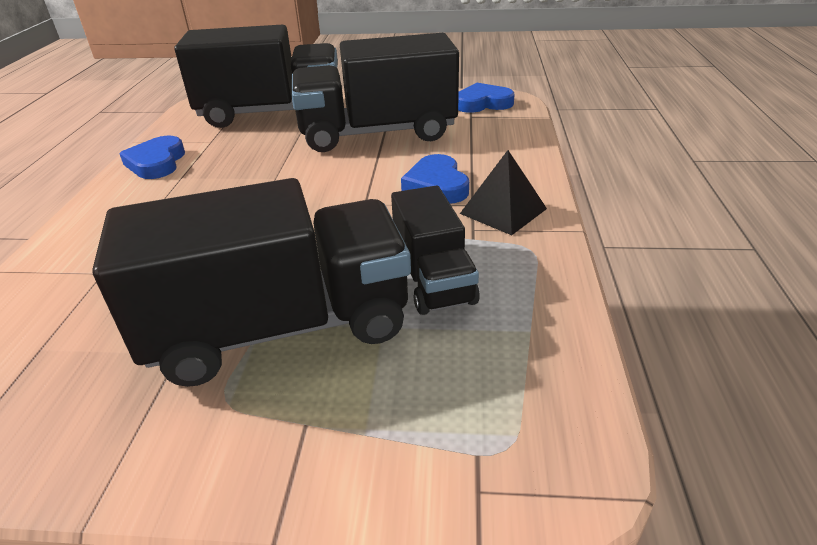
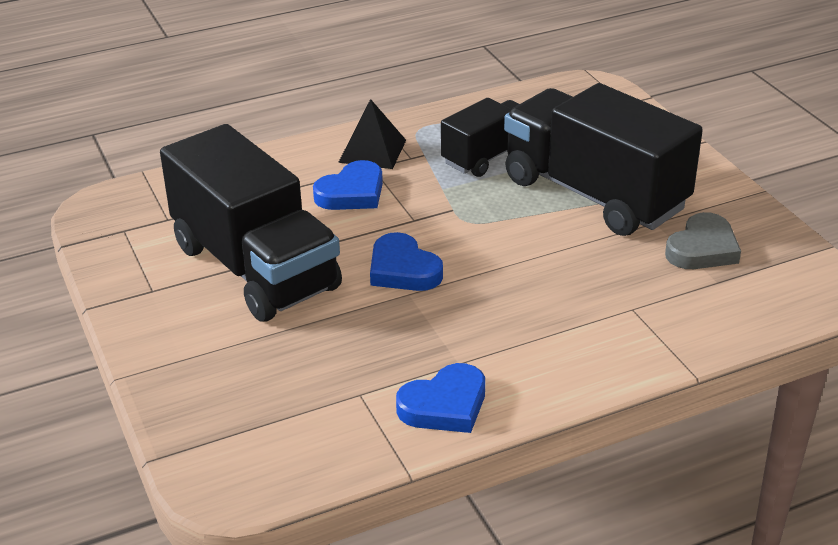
camera: 120 degrees left, 0 degrees up
black truck [174,25,338,128] -> none
blue heart [458,83,515,113] -> blue heart moved to [370,232,443,291]
none -> grey heart [665,212,741,269]

